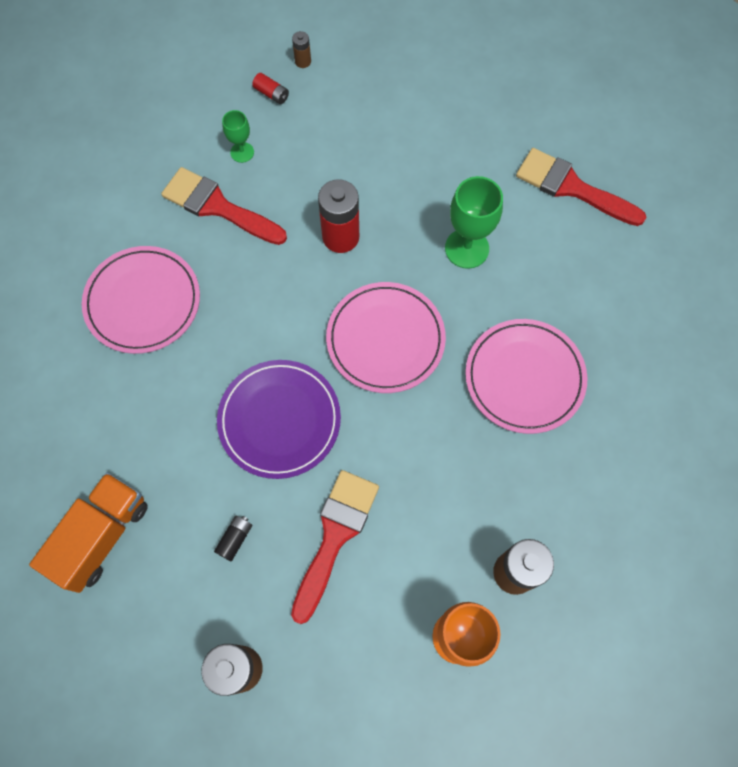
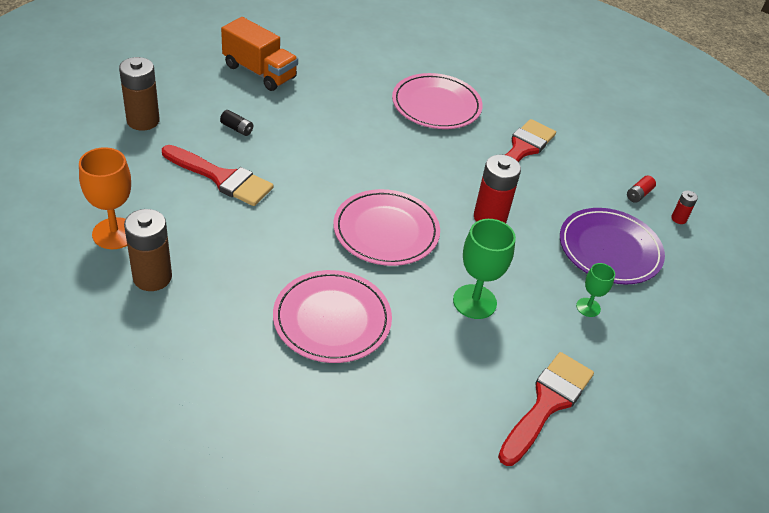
camera: 90 degrees right, 25 degrees down
purple plate [217,360,341,479] -> purple plate moved to [560,208,665,284]
green goblet [222,110,254,163] -> green goblet moved to [576,263,615,317]
brown battery [292,31,311,68] -> red battery [671,191,698,224]

